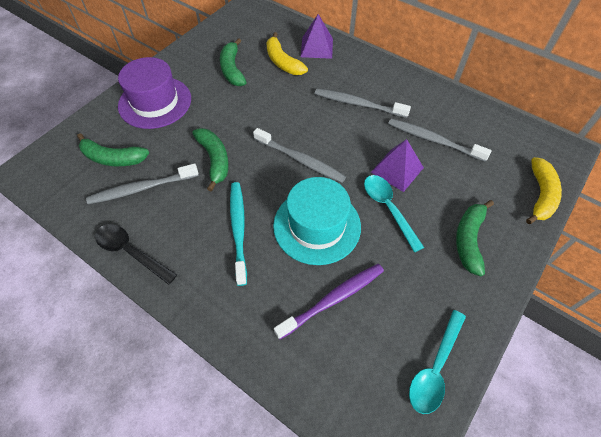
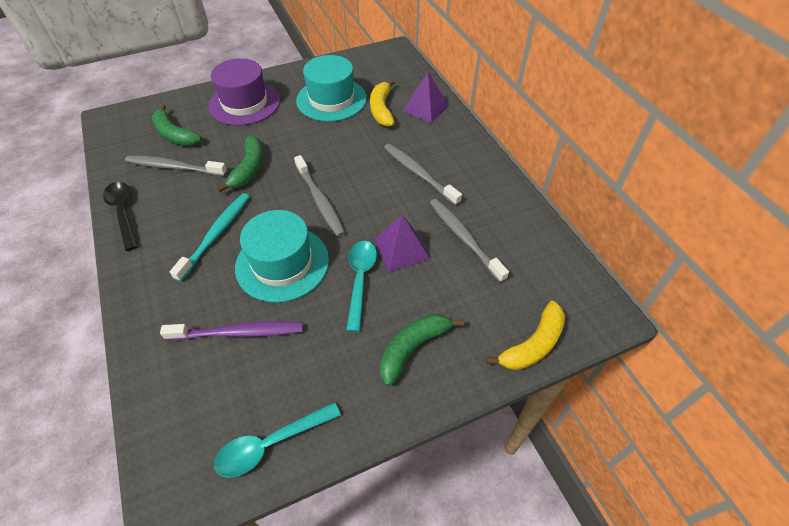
camera: 30 degrees right, 5 degrees down
green banana [220,38,247,86] -> turquoise hat [296,55,367,122]

